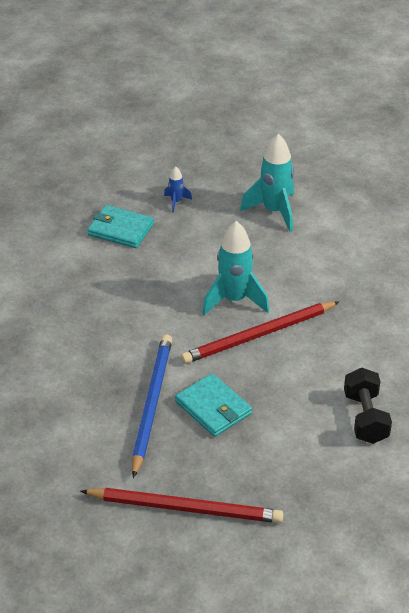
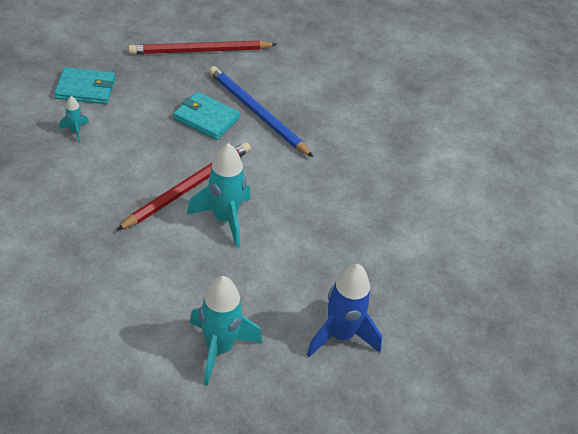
camera: 155 degrees right, 5 degrees up
turquoise wallet [88,205,154,248] -> turquoise wallet moved to [54,67,115,104]
blue pencil [132,335,172,478] -> blue pencil turned 150 degrees clockwise [209,66,313,157]
blue rocket [164,167,192,213] -> blue rocket [307,264,382,357], size x2.10
black dumbbell [344,368,392,444] -> turquoise rocket [59,96,89,143]

